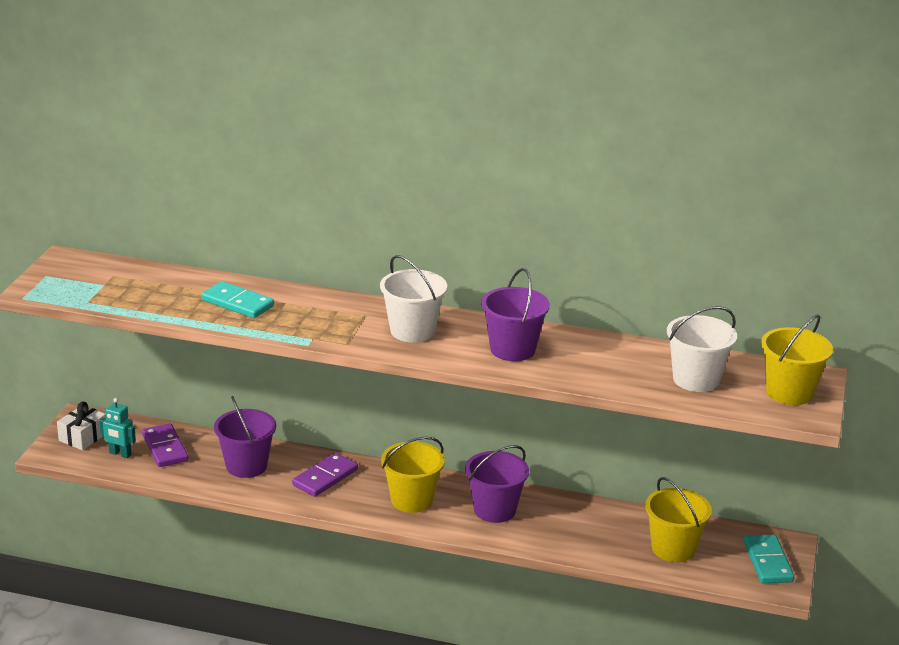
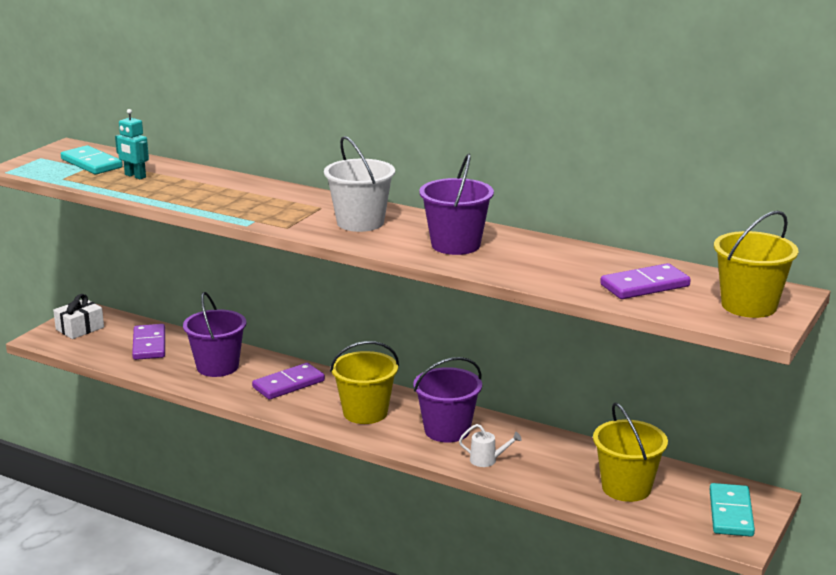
camera: 15 degrees right, 5 degrees down
turquoise robot [99,398,136,458] -> turquoise robot moved to [115,109,149,179]
turquoise domino [201,281,274,318] -> turquoise domino moved to [61,145,123,174]
white bucket [667,306,737,392] -> purple domino [600,263,691,299]
none -> white watering can [459,424,522,467]

